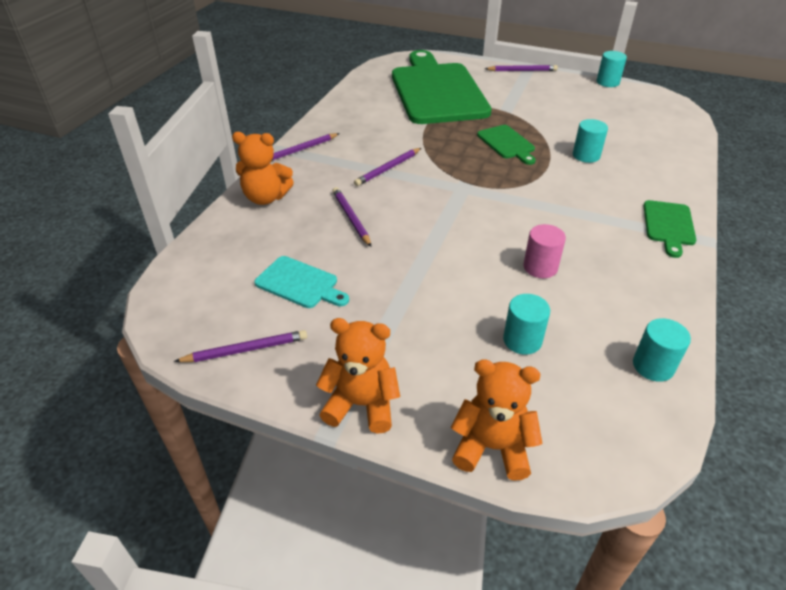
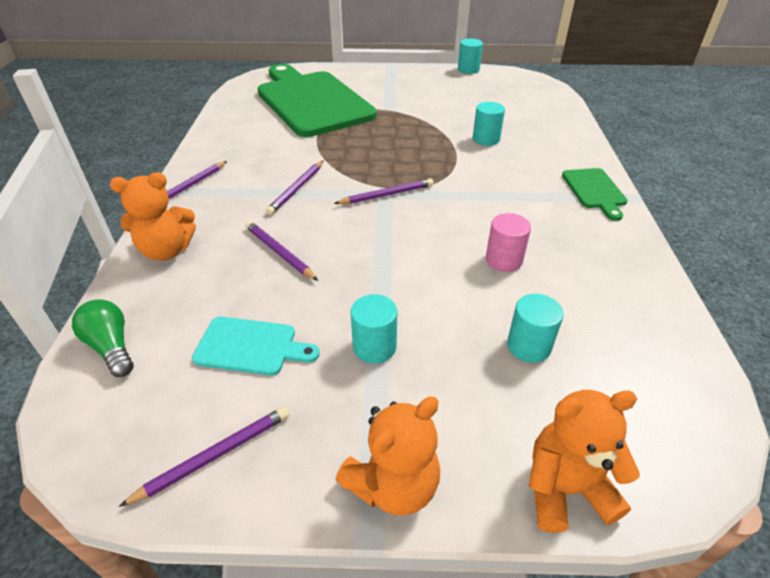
camera: 20 degrees left, 0 degrees up
orange teddy bear [316,318,400,434] -> orange teddy bear turned 150 degrees clockwise [336,397,440,515]
green cutting board [477,125,536,165] -> none
purple pencil [485,65,558,71] -> purple pencil moved to [334,178,433,204]
turquoise cylinder [633,318,691,382] -> turquoise cylinder moved to [351,294,397,364]
none -> green light bulb [72,299,134,377]

